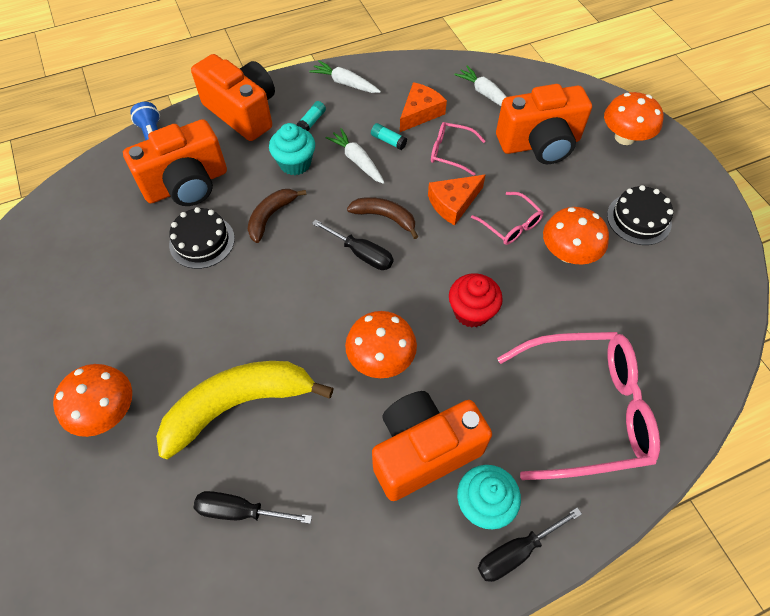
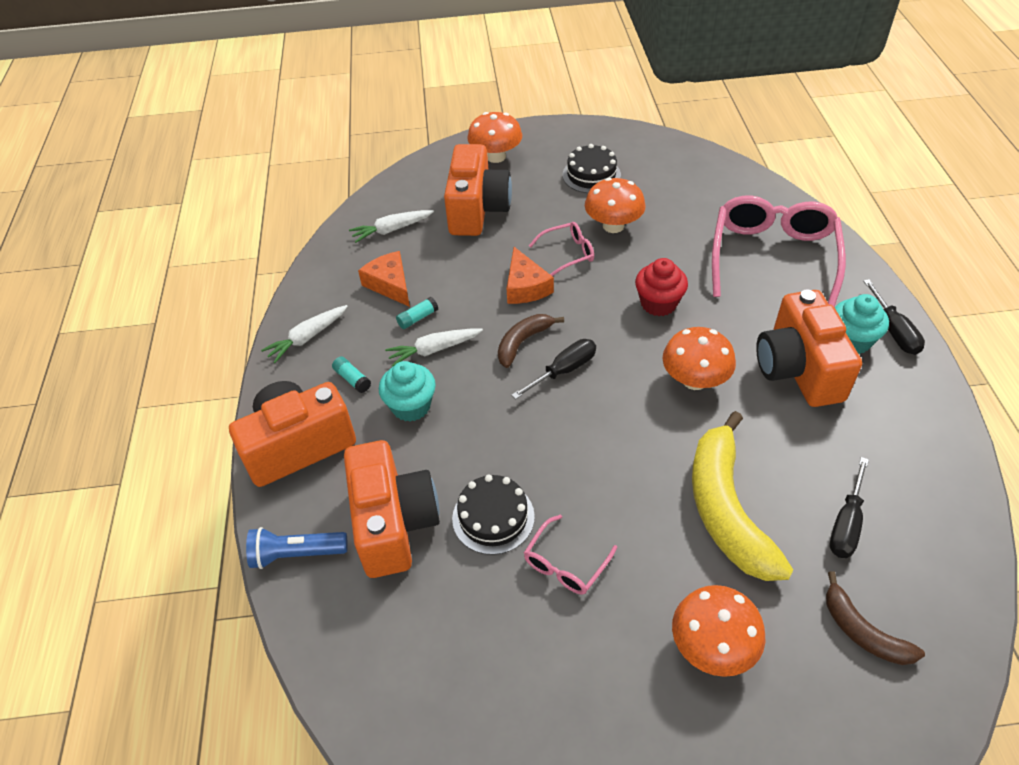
camera: 70 degrees left, 10 degrees down
brown banana [248,189,306,243] -> brown banana moved to [826,571,925,665]
pink glasses [431,122,485,176] -> pink glasses moved to [524,515,617,595]

